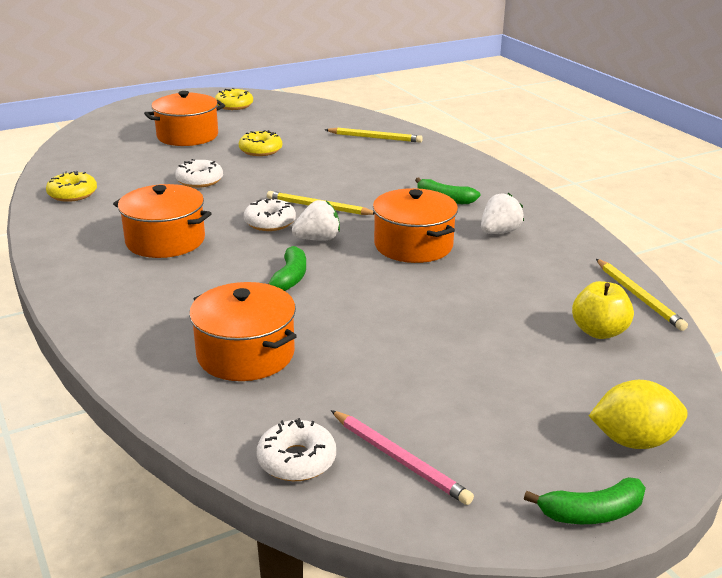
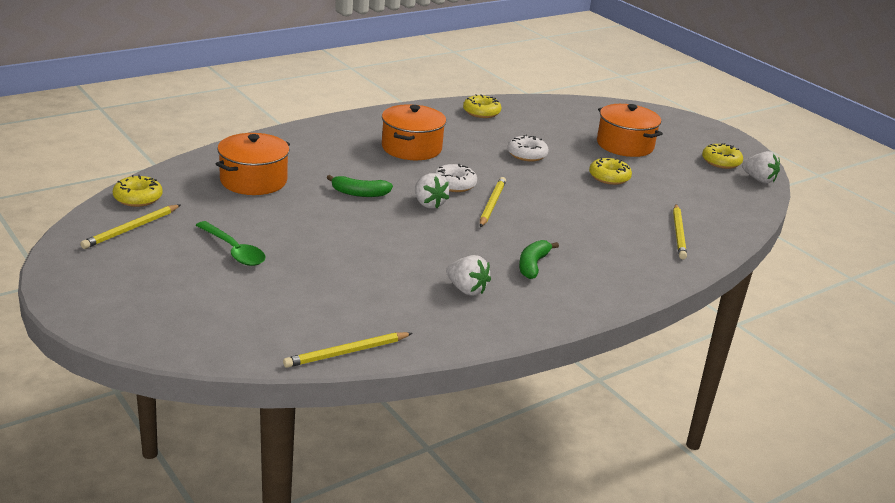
camera: 80 degrees right, 0 degrees up
white donut [257,418,336,481] -> yellow donut [113,175,163,207]
pink pencil [331,410,474,505] -> yellow pencil [80,205,180,249]
orange pot [373,188,458,263] -> none
green banana [524,477,646,524] -> none
yellow apple [572,281,634,339] -> none
yellow lemon [589,380,688,449] -> none
none -> green spoon [195,221,265,266]
none -> white strawberry [742,151,780,183]

